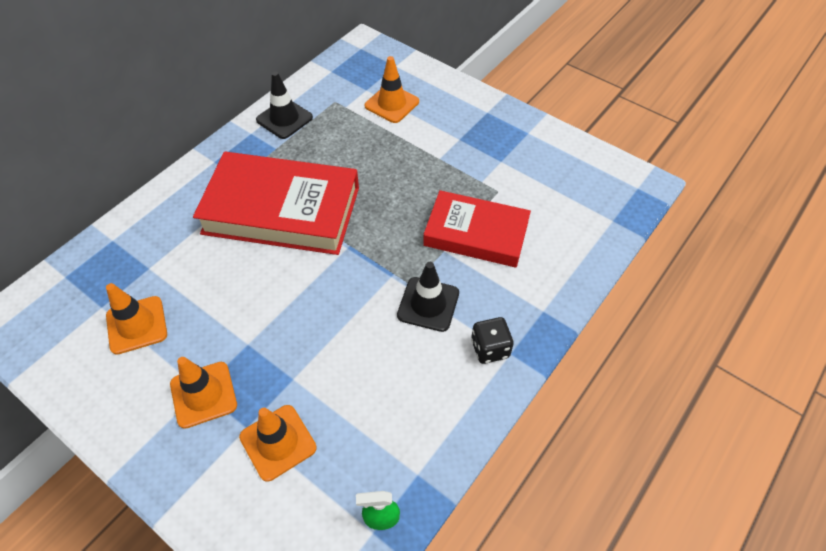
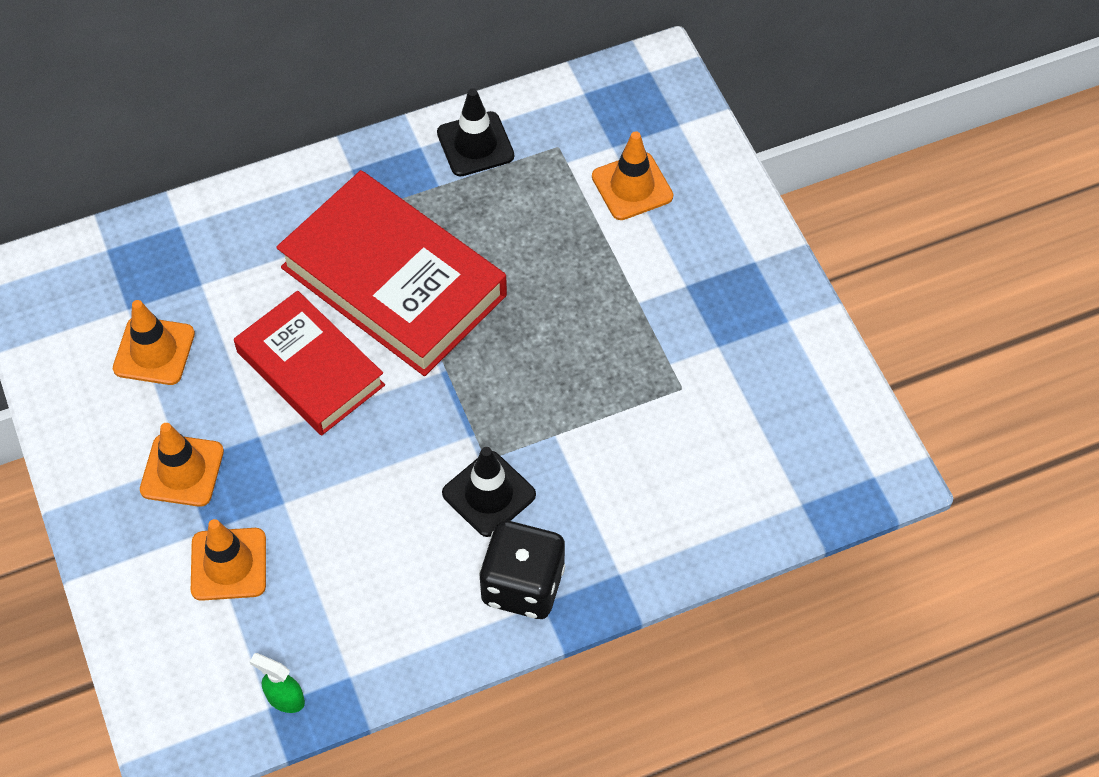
camera: 30 degrees right, 5 degrees up
red book [423,190,531,267] -> red book moved to [234,291,385,436]
black dice [471,317,514,364] -> black dice [479,520,565,619], size x1.61

